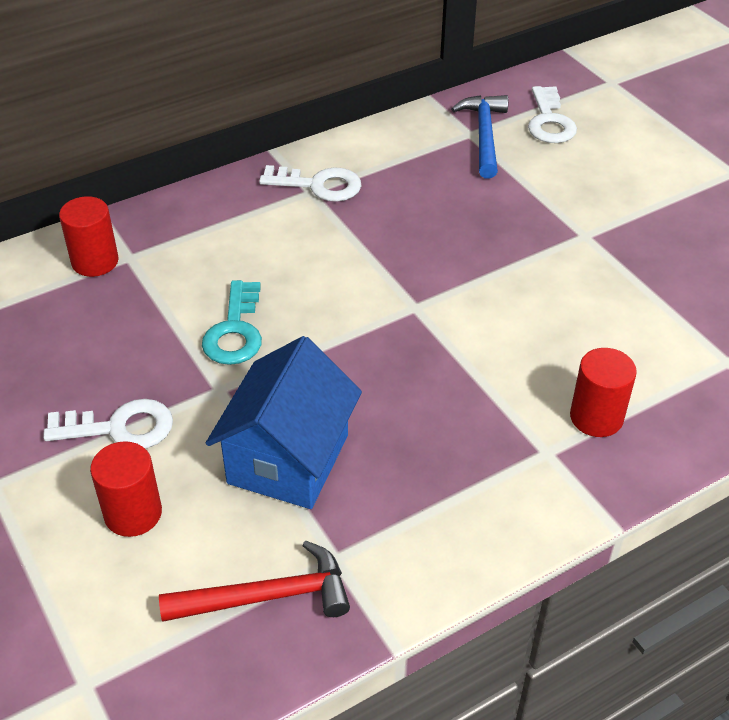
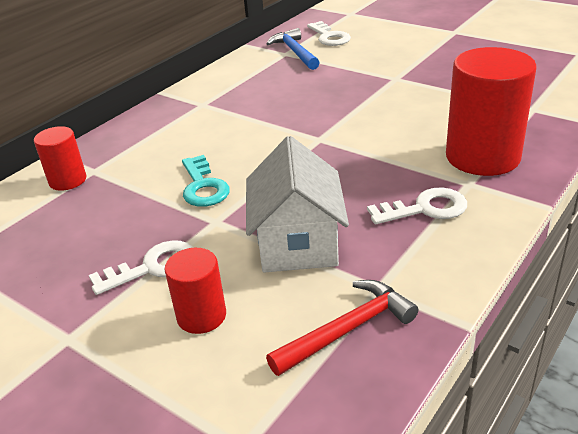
camera: 20 degrees left, 10 degrees down
blue house [206,336,362,509] -> white house [246,136,349,273]
white key [259,165,361,202] -> white key moved to [367,188,467,224]
red cylinder [570,348,637,437] -> red cylinder [446,47,537,176], size x1.90

